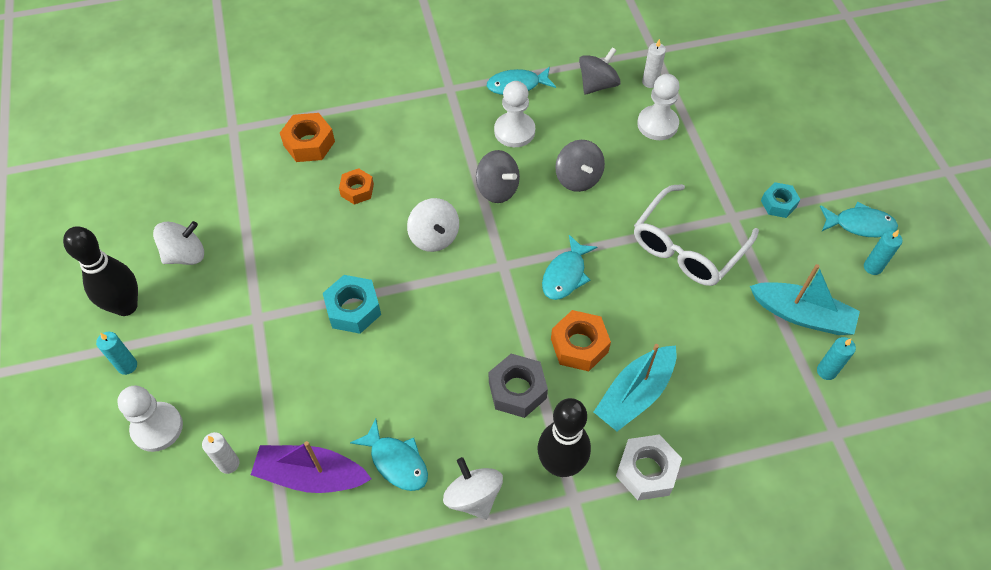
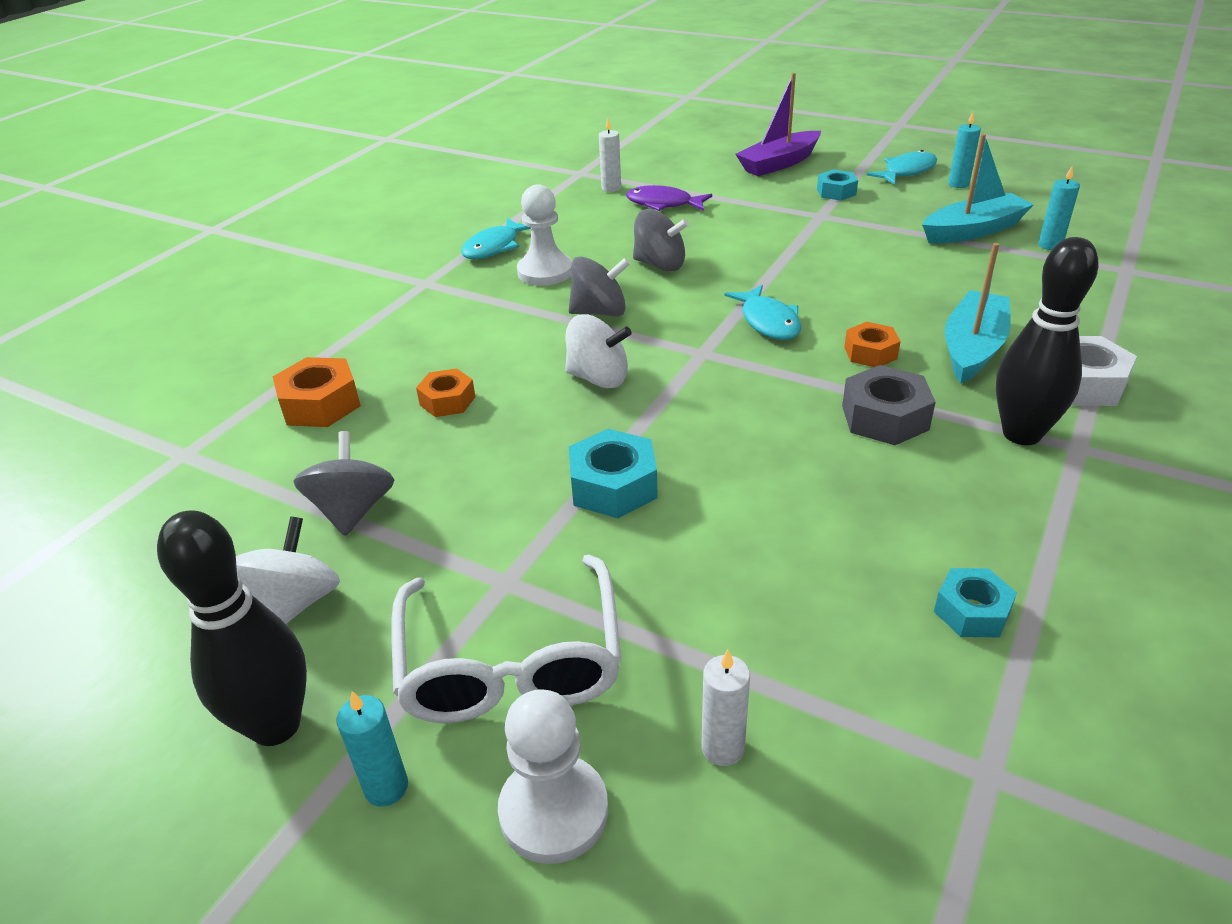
camera: 45 degrees left, 20 degrees down
purple boat [251,441,371,493] -> purple boat moved to [735,73,821,176]
turquoise fish [350,419,428,491] -> none
white spinning top [443,457,503,520] -> none
orange nut [551,310,611,371] -> orange nut [844,322,901,367], size x0.66
grey spinning top [579,47,621,95] -> grey spinning top moved to [294,431,394,536]
turquoise boat [594,344,677,431] -> turquoise boat turned 150 degrees counterclockwise [945,243,1011,383]
white glasses [634,184,759,286] -> white glasses moved to [391,554,621,723]
white pawn [637,74,679,140] -> purple fish [626,185,712,211]
none -> turquoise nut [934,568,1017,637]

